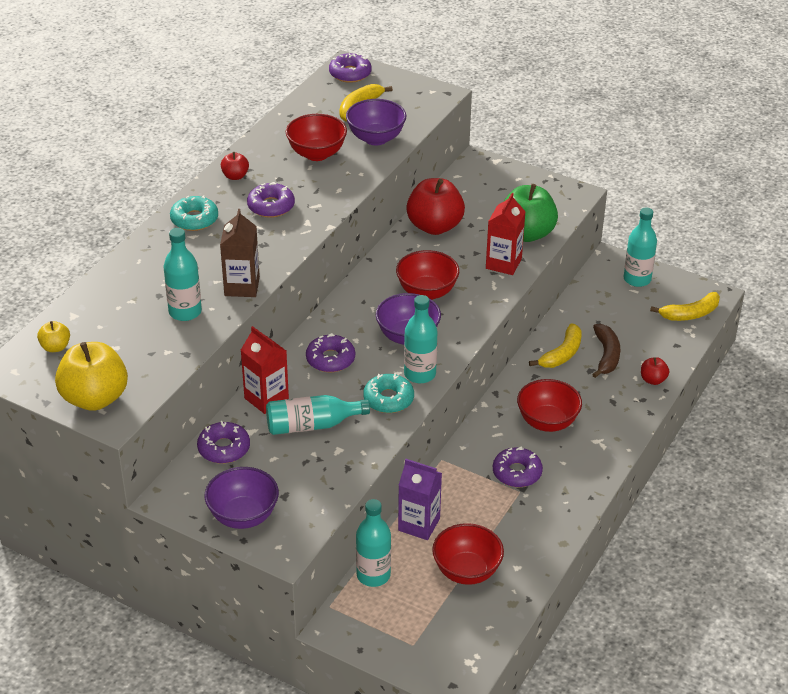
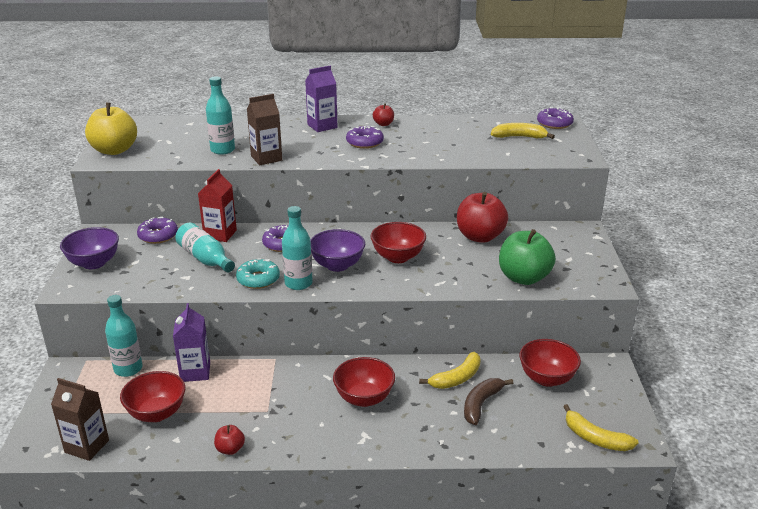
camera: 60 degrees right, 10 degrees down
yellow apple [37,321,70,352] -> none
turquoise donut [170,195,218,231] -> purple carton [305,66,337,132]
red bowl [286,114,347,161] -> red bowl moved to [519,339,581,387]
purple bowl [346,99,406,146] -> none
red carton [486,193,526,275] -> none
purple donut [493,446,543,487] -> none
yellow banana [529,323,582,368] -> yellow banana turned 45 degrees counterclockwise [419,352,481,389]
brown banana [592,324,620,378] -> brown banana turned 150 degrees clockwise [464,378,513,425]
turquoise bottle [624,207,657,287] -> none
red apple [641,357,669,385] -> red apple moved to [214,425,245,455]
none -> brown carton [51,378,109,461]

